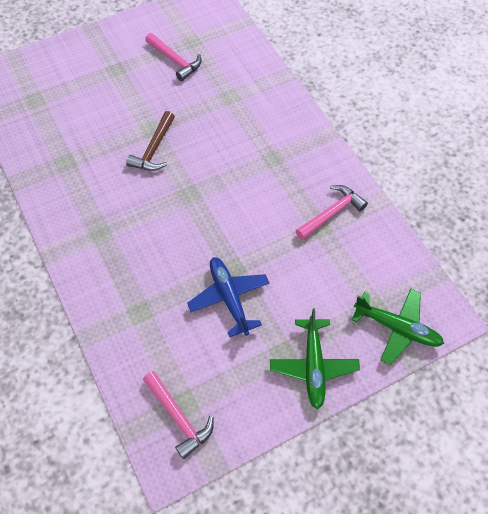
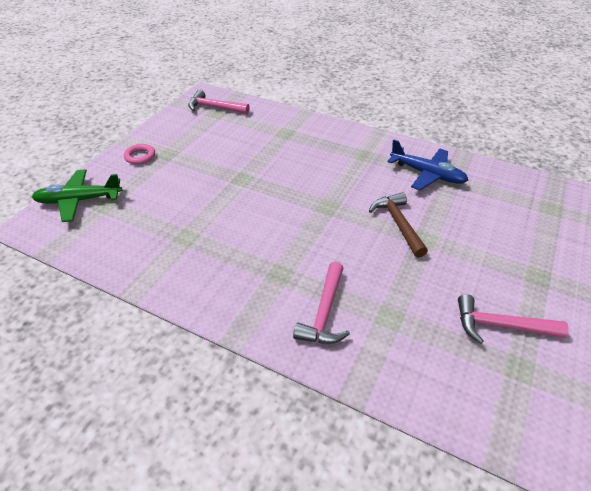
camera: 145 degrees right, 15 degrees down
blue plane [187,257,270,337] -> blue plane moved to [387,139,468,190]
green plane [270,309,360,409] -> pink ring [124,144,155,165]
pink hammer [296,185,368,240] -> pink hammer moved to [293,262,350,344]

